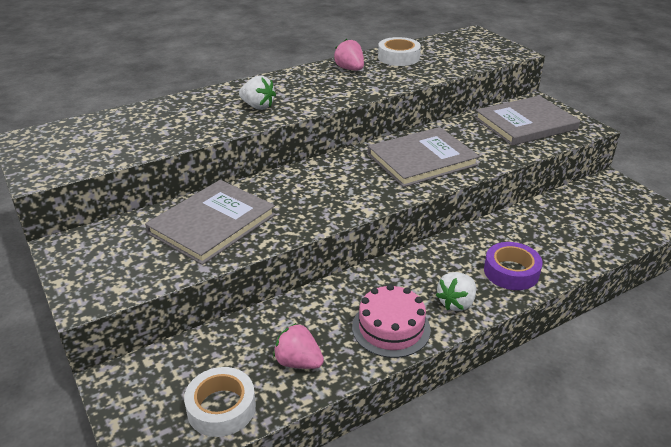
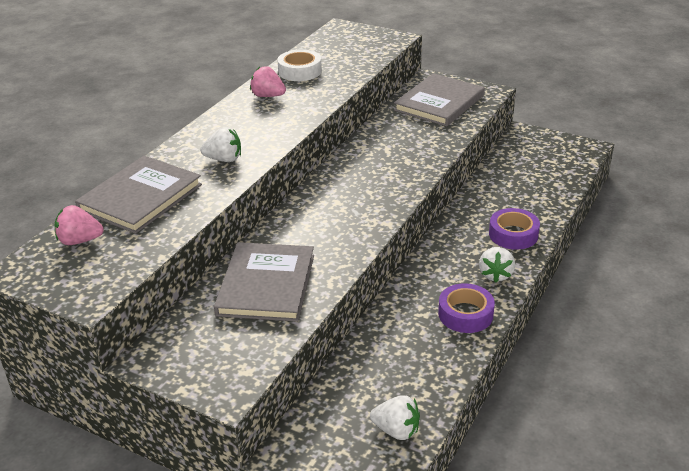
camera: 30 degrees left, 0 degrees up
white tape [184,367,256,437] -> white strawberry [370,395,420,440]
pink strawberry [273,323,324,369] -> pink strawberry moved to [55,205,104,245]
pink cake [352,284,431,358] -> purple tape [438,283,495,333]
grey book [368,127,480,187] -> grey book moved to [75,156,202,234]

